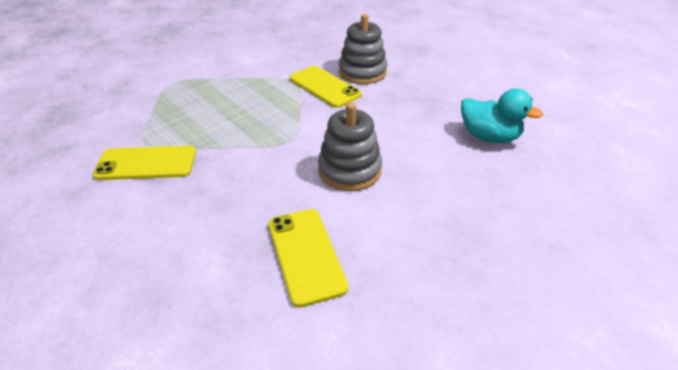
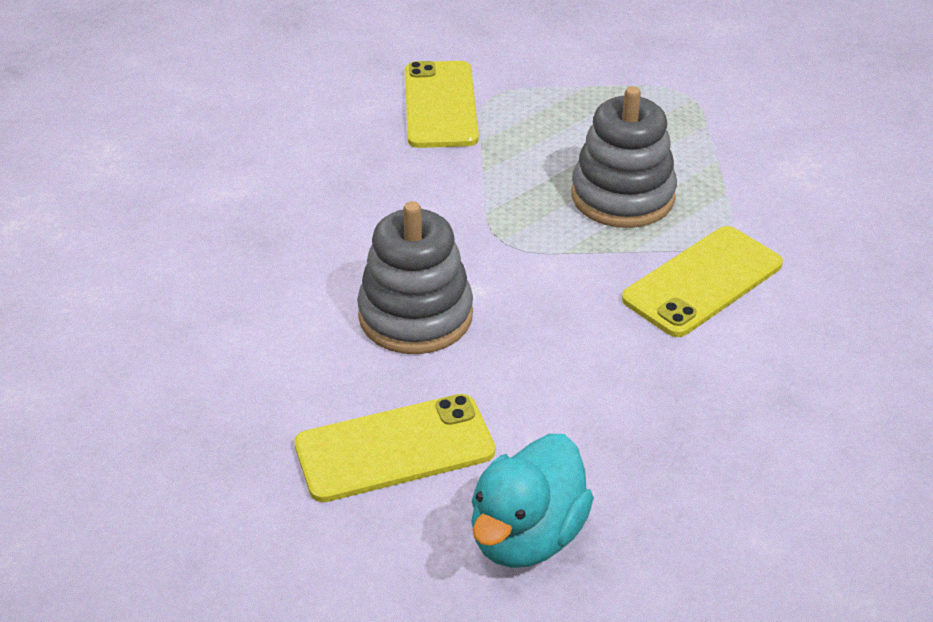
camera: 90 degrees right, 0 degrees up
yellow phone [269,209,348,308] -> yellow phone moved to [295,394,495,502]
grey stacking toy [339,14,387,84] -> grey stacking toy moved to [572,86,677,228]

